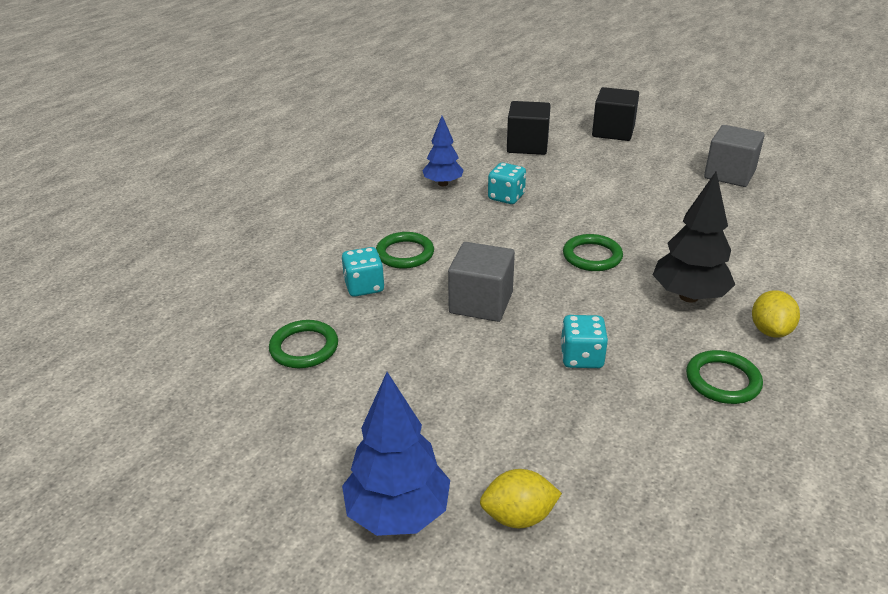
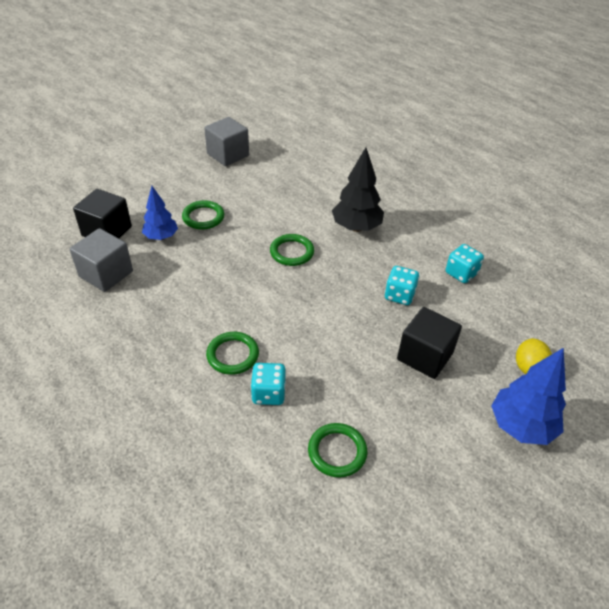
camera: 75 degrees left, 10 degrees up
blue tree [422,116,464,186] -> blue tree moved to [142,186,178,240]
grey cube [448,242,515,322] -> grey cube moved to [70,228,133,292]
turquoise dice [488,163,526,204] -> turquoise dice moved to [446,244,484,283]
black cube [592,87,639,141] -> black cube moved to [397,307,462,379]
green ring [686,350,763,404] -> green ring moved to [182,200,224,230]
yellow lemon [752,290,800,338] -> none

